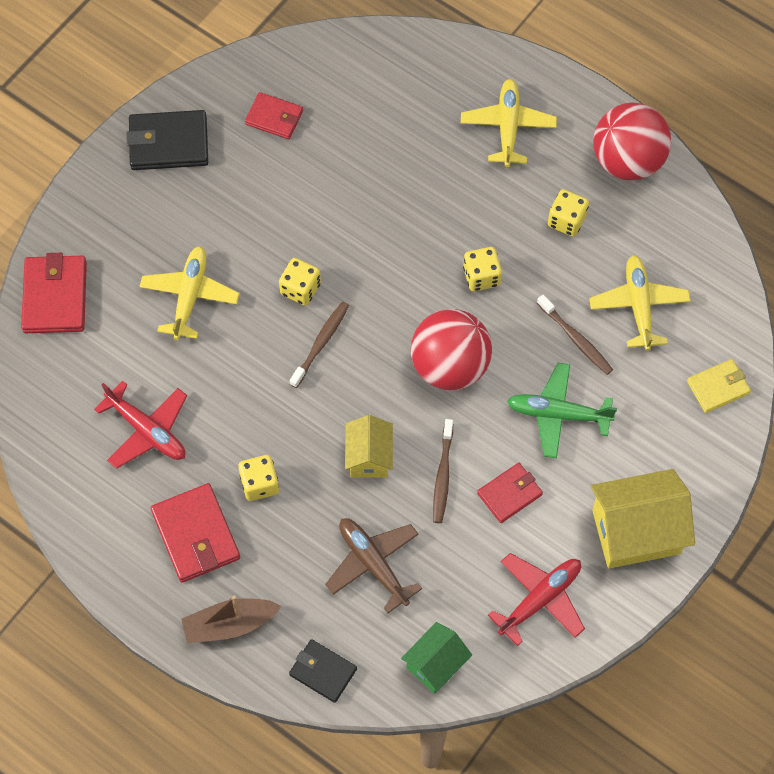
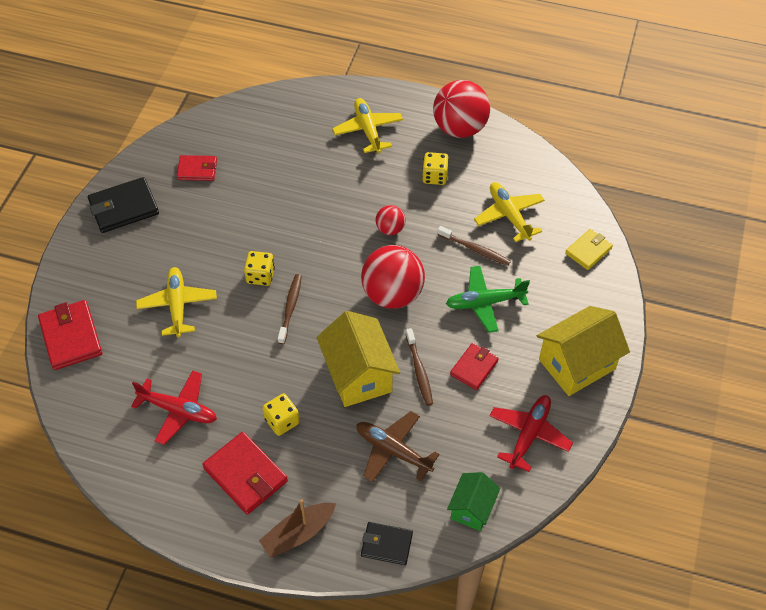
camera: 20 degrees left, 10 degrees down
yellow house [345,415,393,477] -> yellow house [317,311,400,407], size x1.70
yellow dice [463,247,502,291] -> red ball [376,205,406,235]

